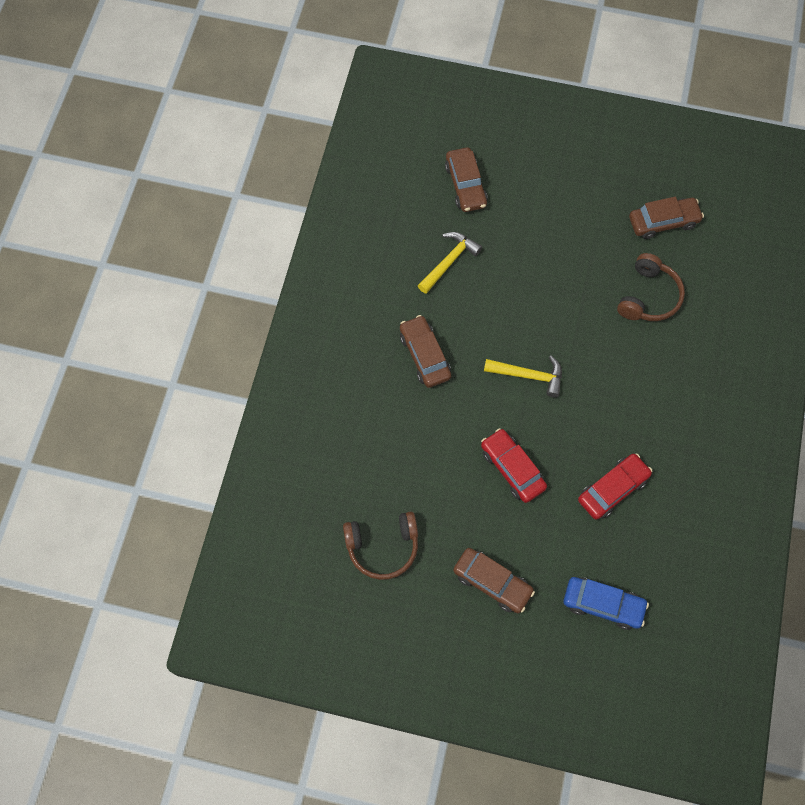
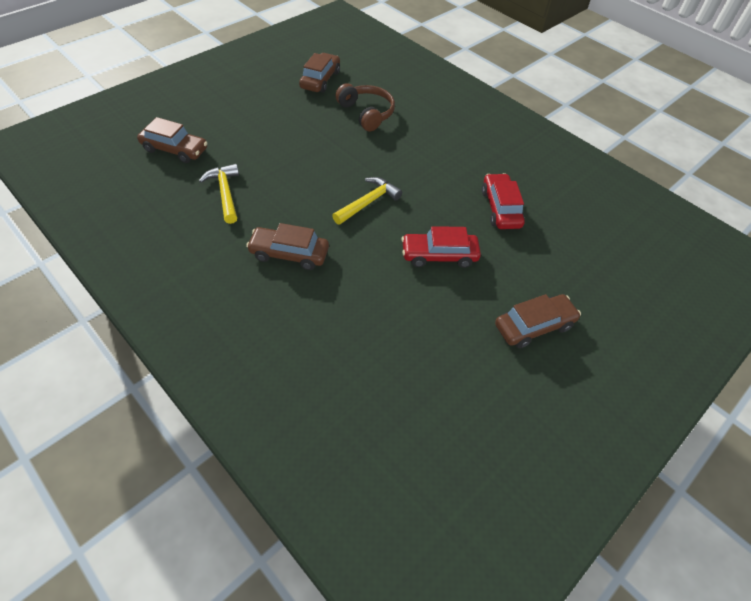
camera: 60 degrees left, 15 degrees down
brown headphones [343,511,418,580] -> none
blue car [564,577,649,630] -> none

